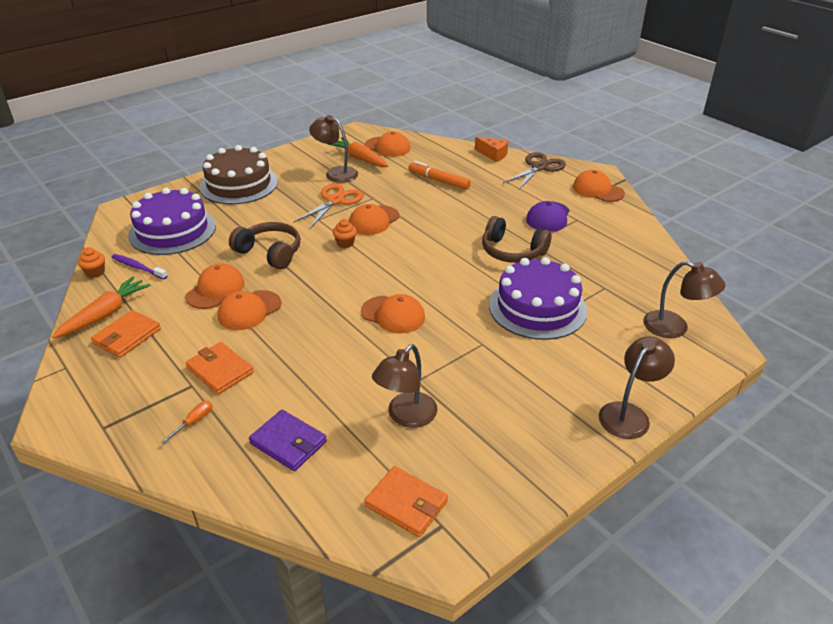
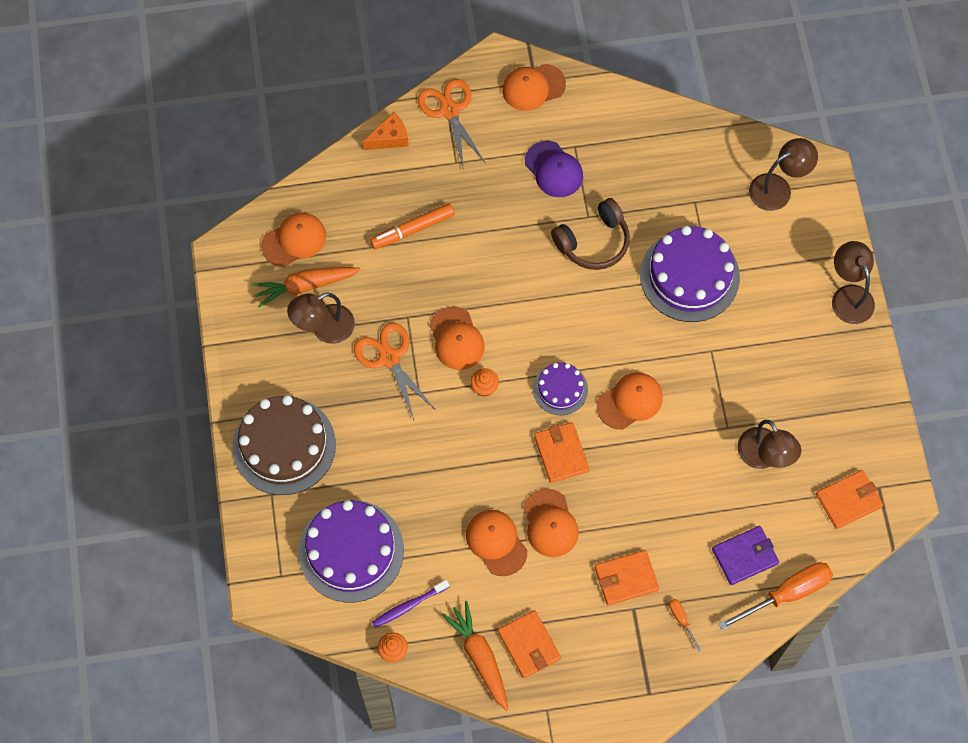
camera: 60 degrees left, 30 degrees up
brown headphones [229,222,300,269] -> none
brown scissors [503,152,566,189] -> orange scissors [418,79,485,170]
none -> purple cake [533,362,588,415]
none -> orange wallet [534,422,589,483]
none -> orange screwdriver [718,562,833,630]

